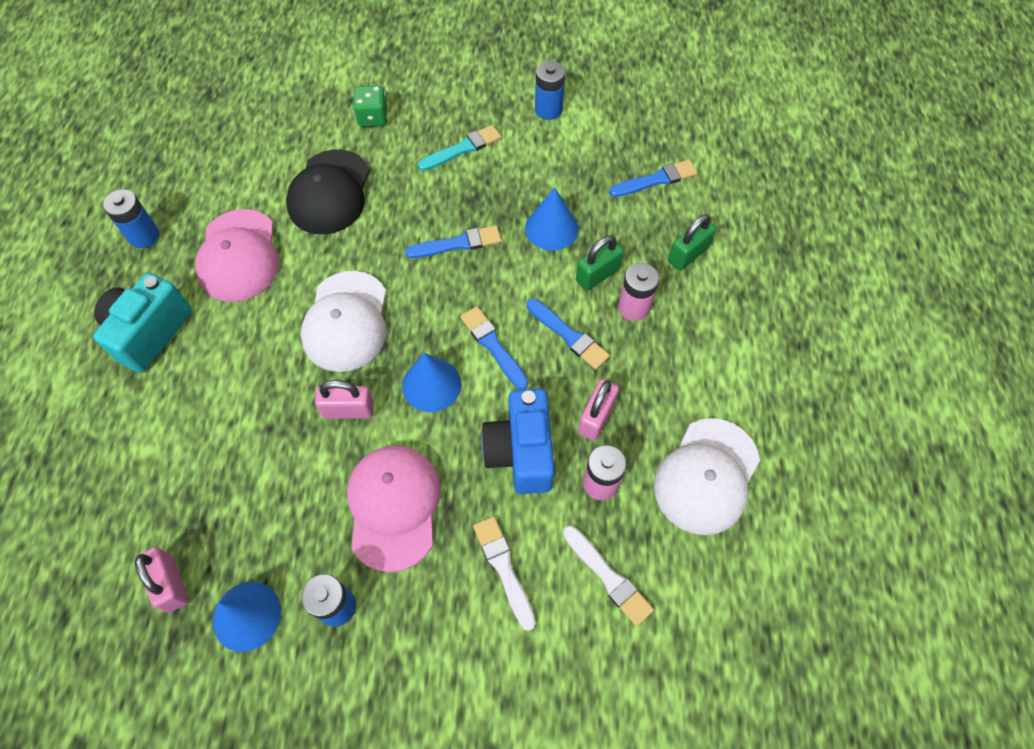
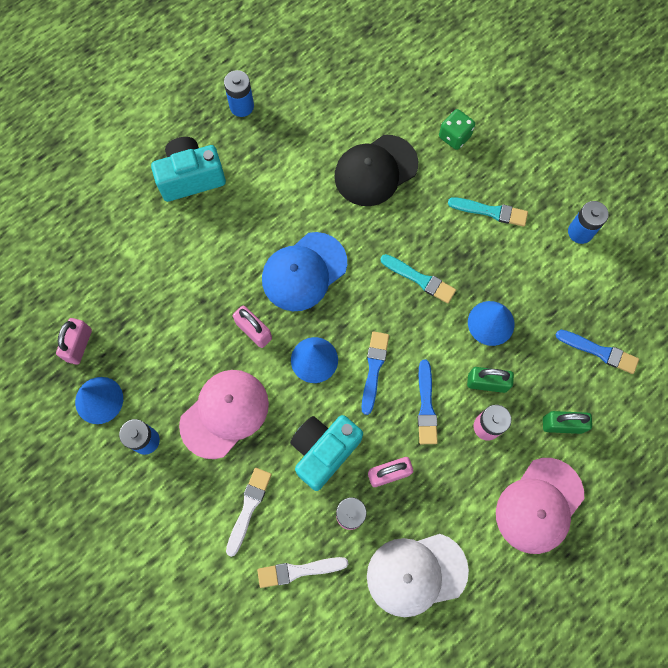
camera: 45 degrees right, 10 degrees up
pink cap [195,209,279,302] -> pink cap moved to [496,458,584,554]
white cap [301,271,386,372] -> blue cap [262,232,347,311]
blue brush [405,226,501,258] -> turquoise brush [380,254,456,304]
blue camera [481,389,554,494] -> turquoise camera [290,415,363,491]
white brush [563,525,654,626] -> white brush turned 75 degrees clockwise [257,557,348,588]

